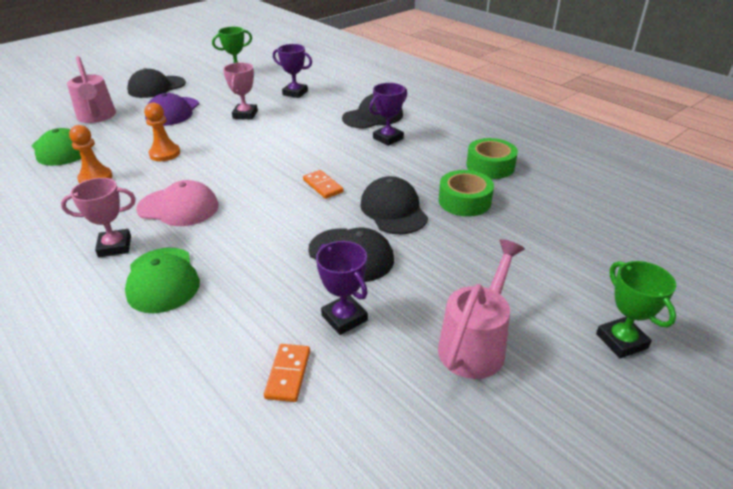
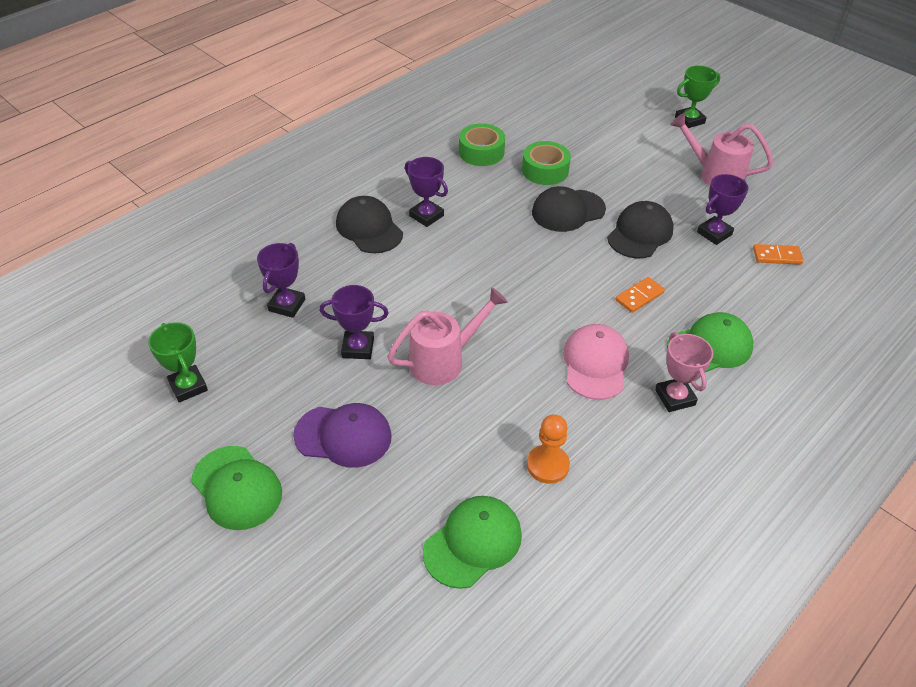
camera: 95 degrees left, 10 degrees up
pink watering can [67,56,116,123] -> pink watering can moved to [387,287,508,385]
black cap [127,68,186,98] -> green cap [191,446,282,530]
orange pawn [144,103,180,161] -> none
pink trophy [223,62,258,120] -> purple trophy [320,285,389,359]
orange domino [303,170,344,199] -> orange domino moved to [615,277,665,313]

